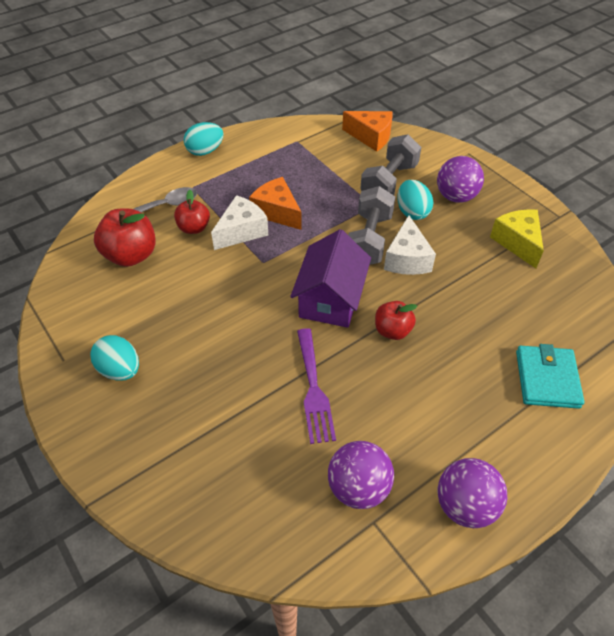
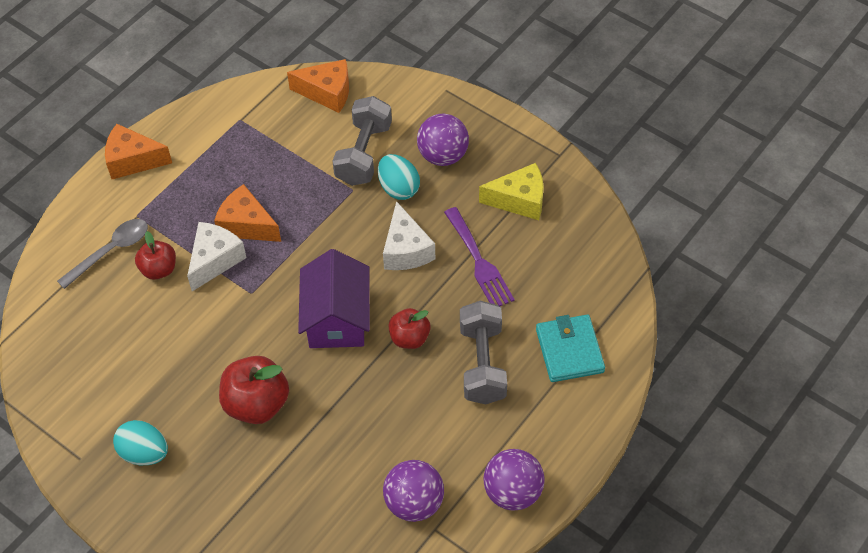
camera: 15 degrees left, 5 degrees up
red apple [94,208,156,267] -> red apple moved to [219,356,289,424]
turquoise egg [184,122,224,156] -> orange cheese [105,124,172,179]
purple fork [297,328,336,444] -> purple fork moved to [444,207,515,306]
grey dumbbell [348,186,395,265] -> grey dumbbell moved to [460,301,507,405]
yellow cheese [490,209,544,268] -> yellow cheese turned 120 degrees clockwise [479,163,544,220]

